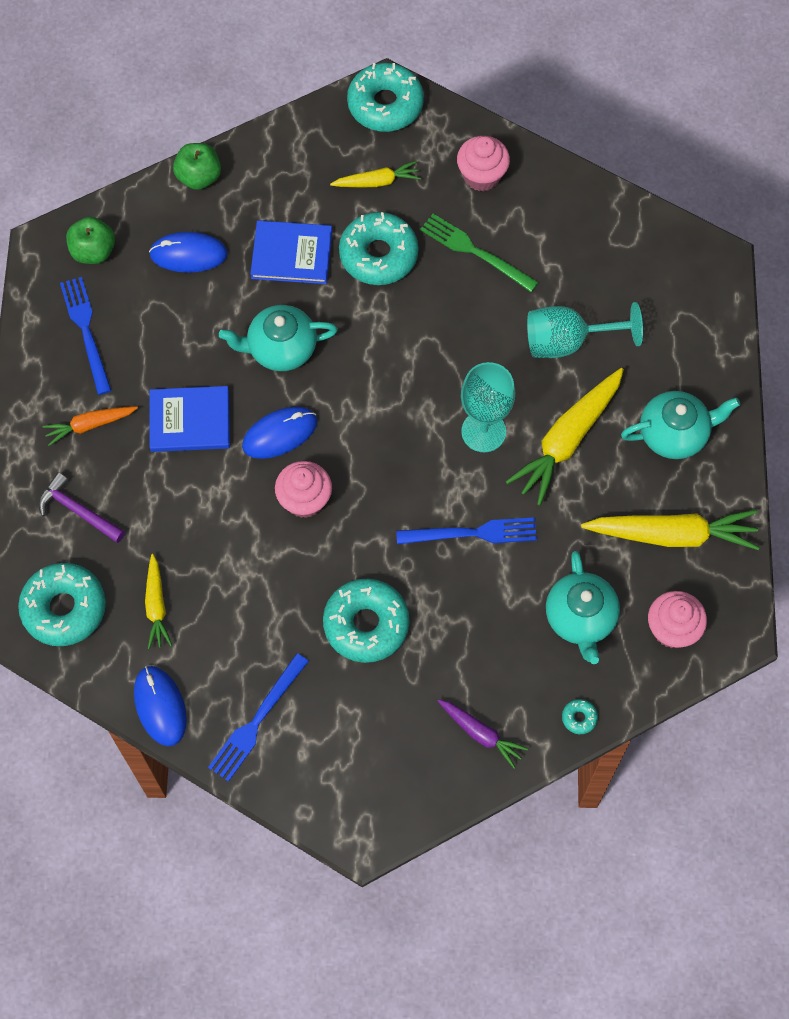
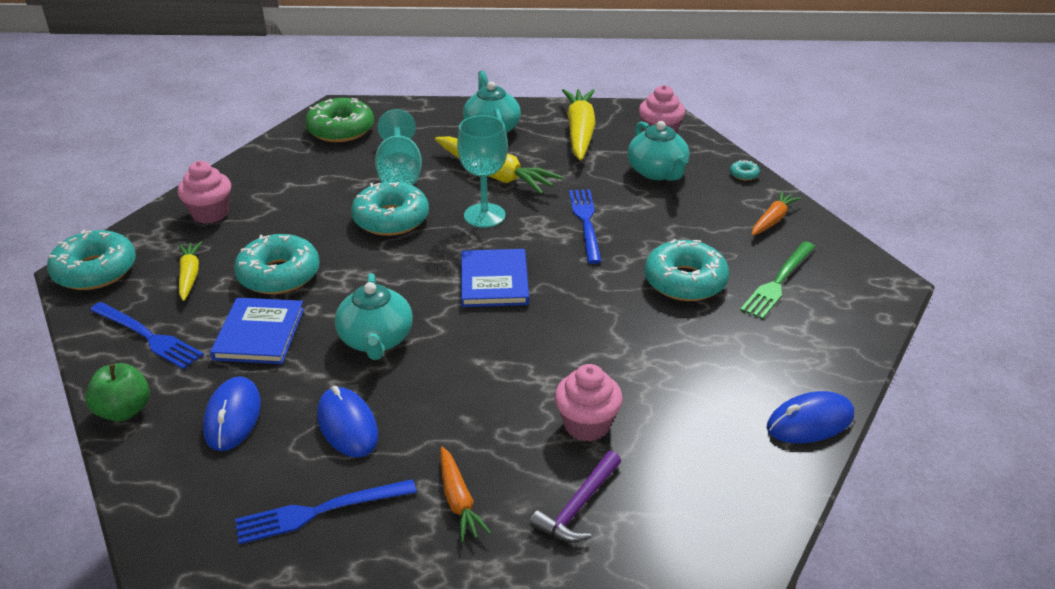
camera: 90 degrees left, 30 degrees down
turquoise donut [18,563,106,646] -> turquoise donut moved to [351,182,429,236]
green apple [66,217,115,264] -> none
yellow carrot [145,554,172,649] -> none
blue book [150,386,230,452] -> blue book moved to [461,249,529,307]
blue fork [208,653,309,782] -> blue fork moved to [90,302,204,369]
blue mouse [242,407,317,459] -> blue mouse moved to [317,386,378,458]
pink cupcake [275,461,332,518] -> pink cupcake moved to [555,364,623,442]
green fork [420,214,539,292] -> green fork moved to [740,241,815,319]
purple carrot [438,699,528,768] -> orange carrot [752,191,801,236]
turquoise teapot [546,551,620,664] -> turquoise teapot turned 75 degrees clockwise [627,121,689,181]
none -> green donut [305,98,374,142]

